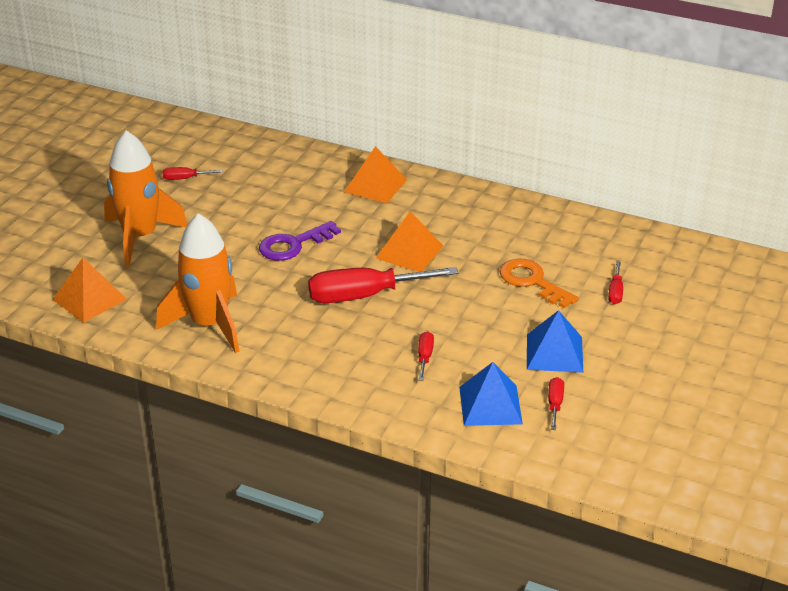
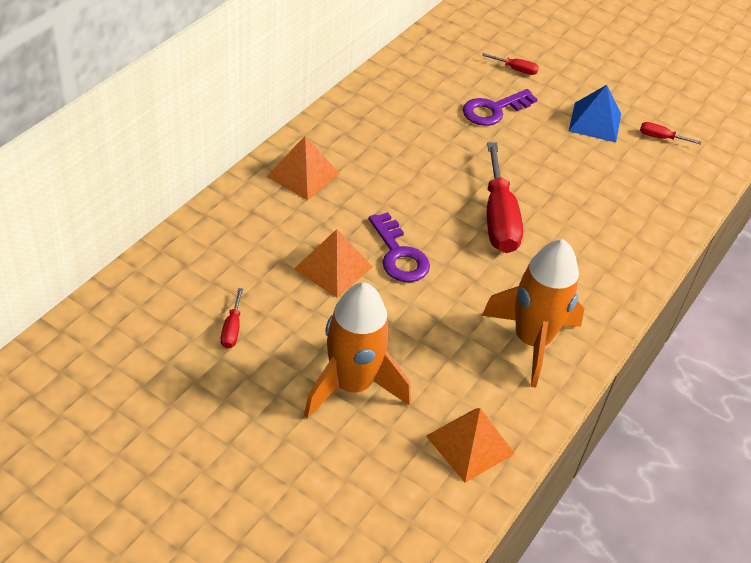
camera: 85 degrees left, 10 degrees up
orange pyramid [375,211,443,272] -> orange pyramid moved to [294,229,373,298]
red screwdriver [418,331,434,381] -> none
blue pyramid [459,362,523,426] -> none
orange key [500,259,579,308] -> purple key [462,89,538,126]

